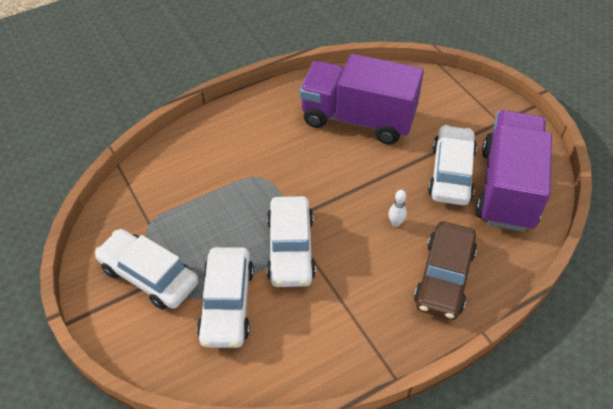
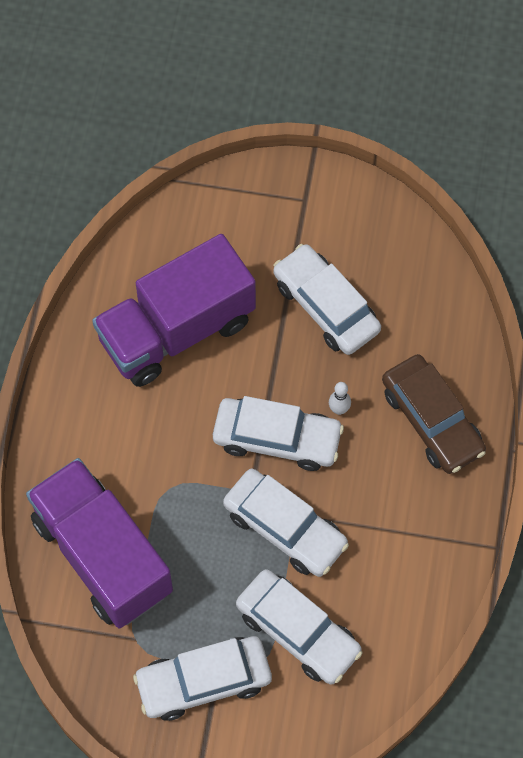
camera: 50 degrees left, 15 degrees up
purple truck [476,110,552,232] -> purple truck moved to [26,458,173,628]
none -> white car [213,396,344,471]

